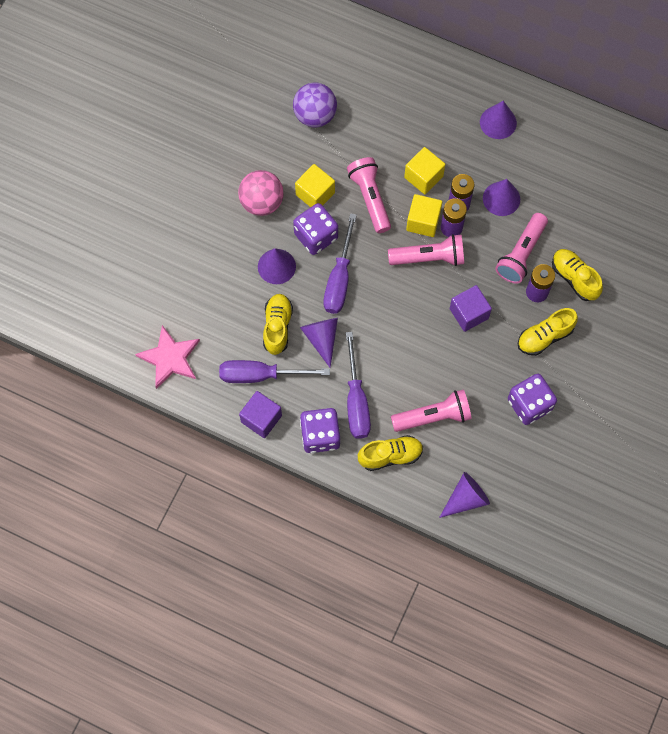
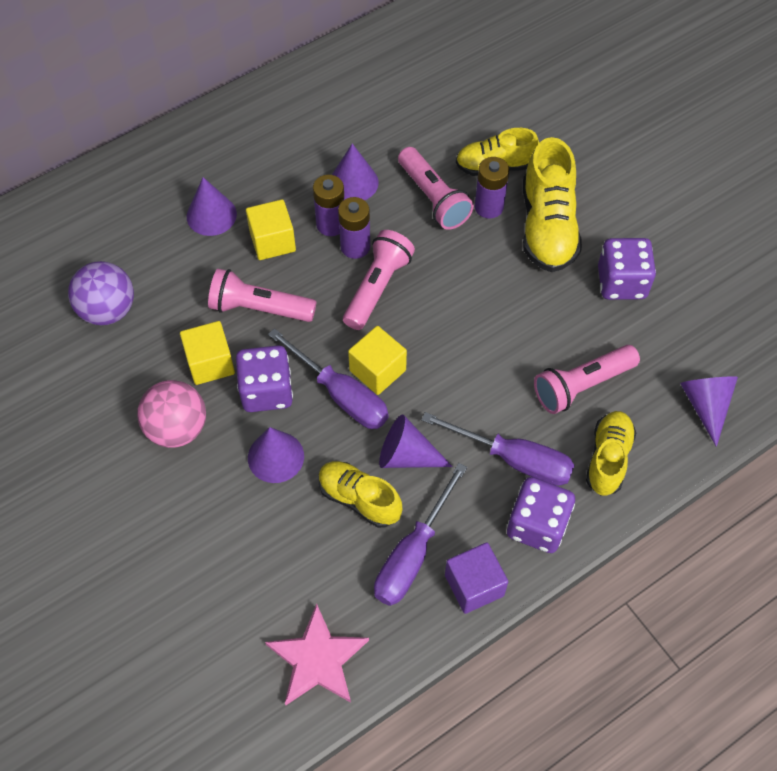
camera: 60 degrees left, 10 degrees down
pink flashlight [391,389,472,432] -> pink flashlight turned 135 degrees counterclockwise [534,345,640,414]
yellow cube [406,194,442,237] -> yellow cube moved to [348,326,407,395]
purple cube [450,285,492,332] -> none
purple cone [480,101,517,139] -> purple cone moved to [187,177,237,236]
yellow shoe [518,308,578,356] -> yellow shoe [523,137,582,272], size x1.55

